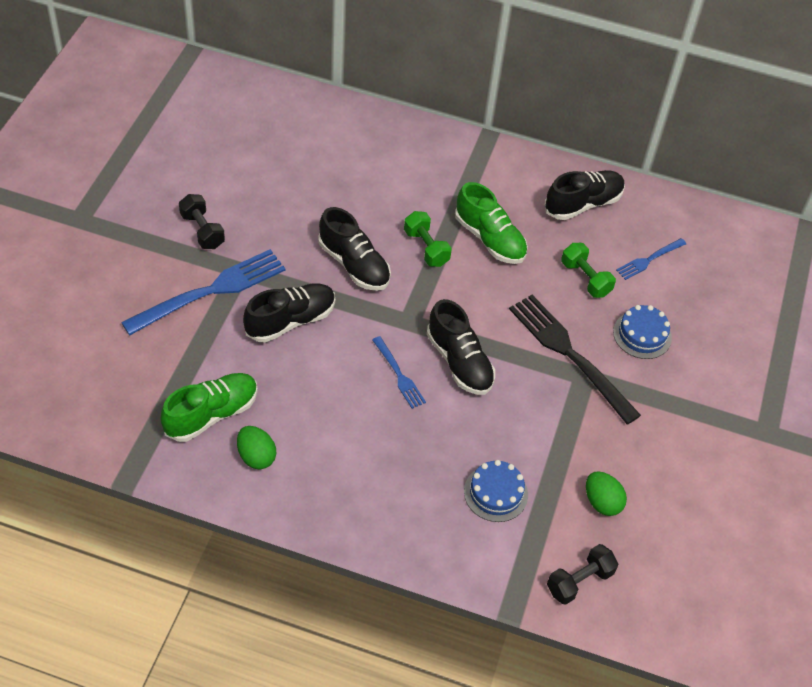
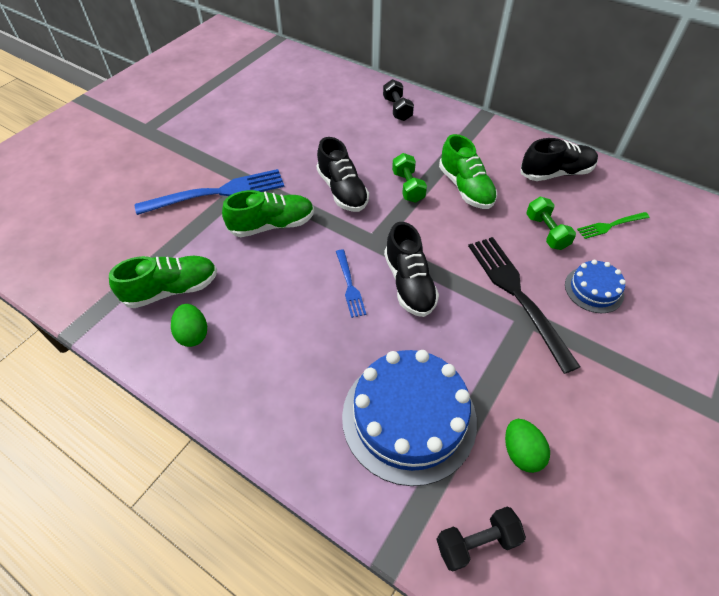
camera: 20 degrees right, 0 degrees up
black dumbbell [179,194,225,249] -> black dumbbell moved to [383,79,414,121]
black shoe [243,283,335,343] -> green shoe [222,190,314,237]
blue cake [464,460,528,522] -> blue cake [342,350,477,486], size x1.99
blue fork [616,238,686,280] -> green fork [577,212,650,239]

